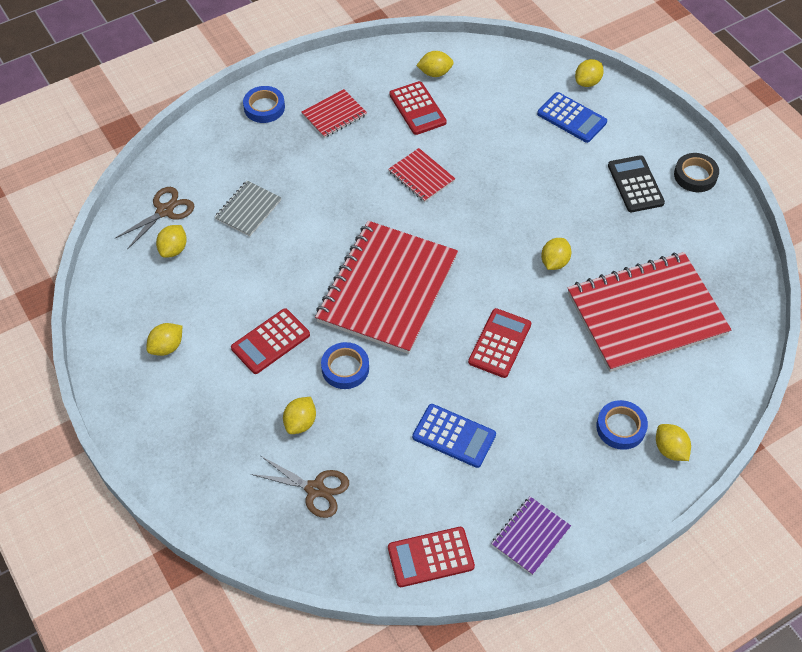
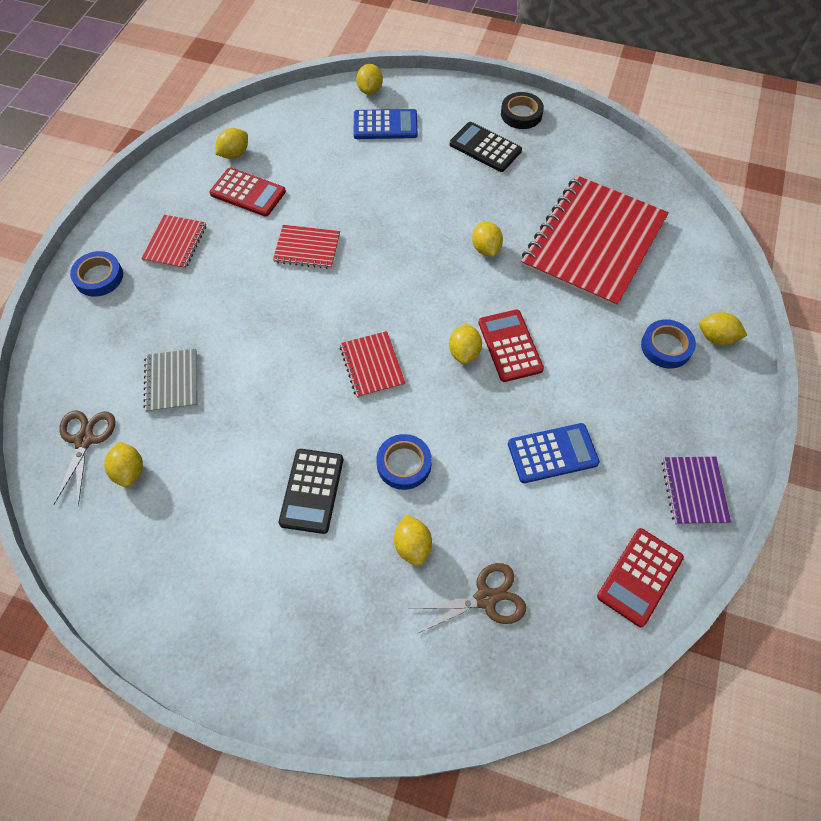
camera: 40 degrees left, 5 degrees up
yellow lemon [146,323,182,356] -> yellow lemon moved to [449,324,482,364]
red calculator [231,308,310,374] -> black calculator [279,449,343,534]
red notebook [315,221,458,354] -> red notebook [340,331,406,398], size x0.45

